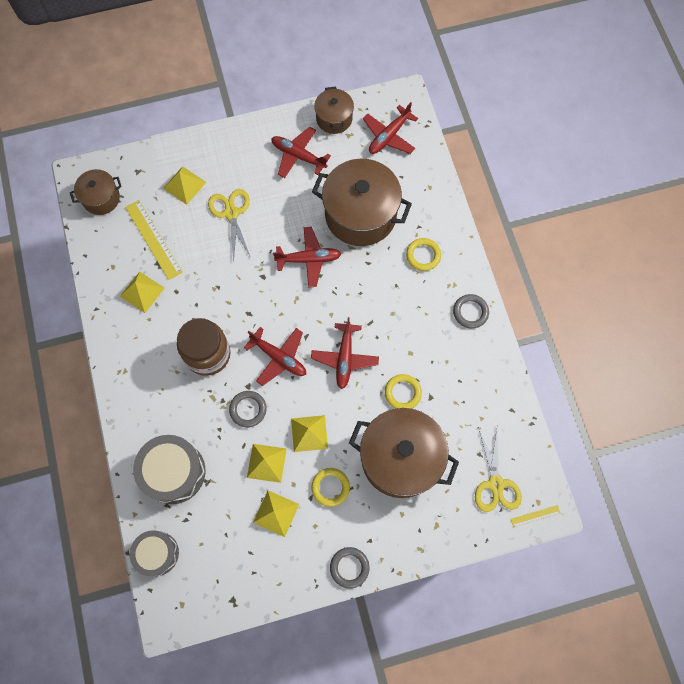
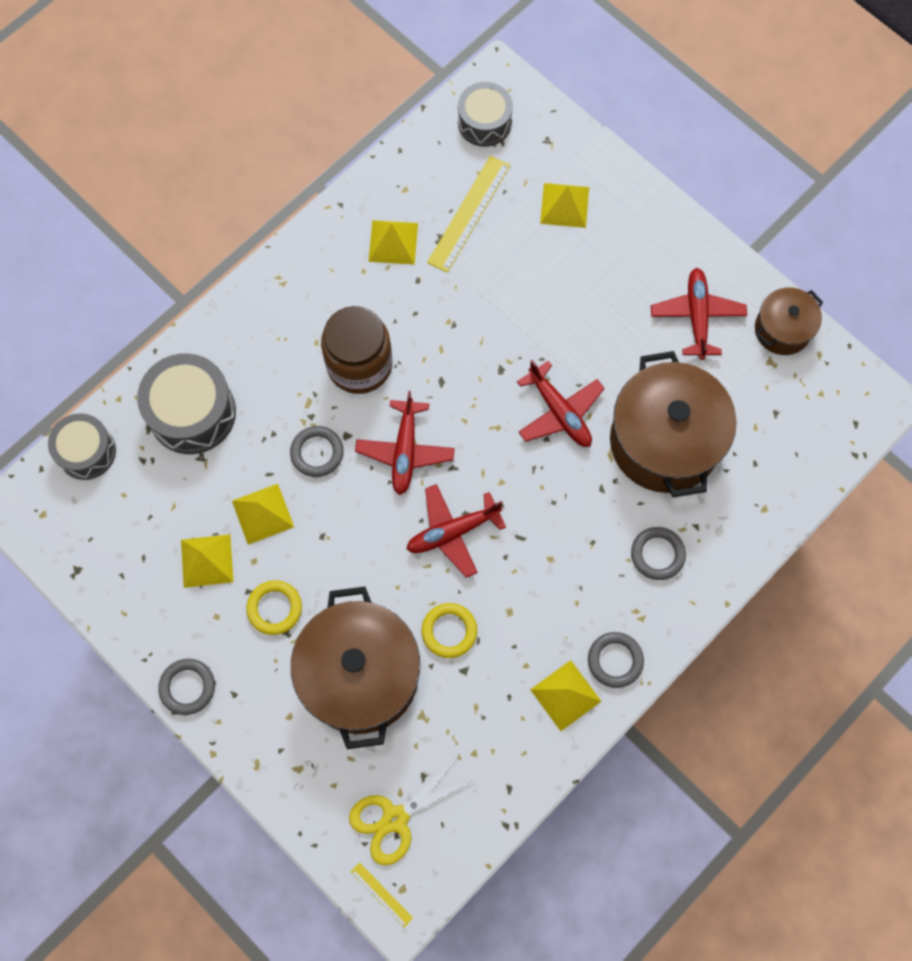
camera: 60 degrees right, 0 degrees up
brown pot [70,169,122,215] -> grey drum [458,82,513,147]
yellow scissors [208,189,251,262] -> none
yellow pyramid [291,415,328,452] -> yellow pyramid moved to [530,660,601,731]
red plane [363,102,418,154] -> none
yellow ring [406,238,441,271] -> grey ring [631,527,686,580]

